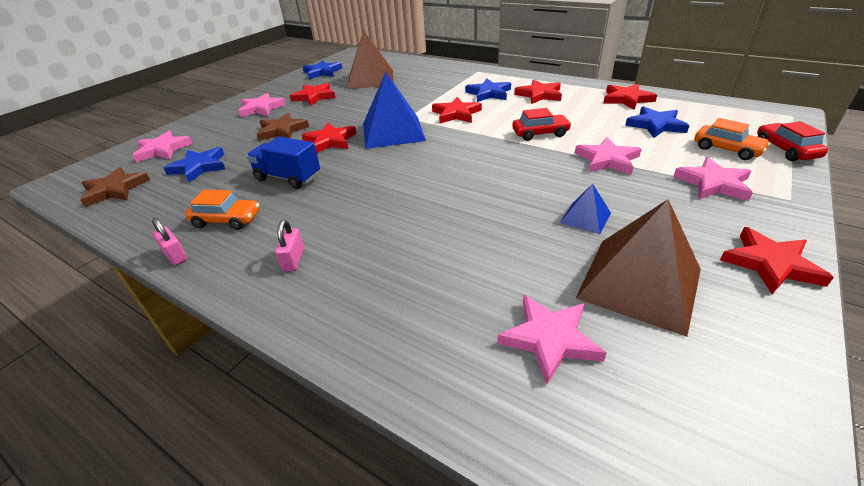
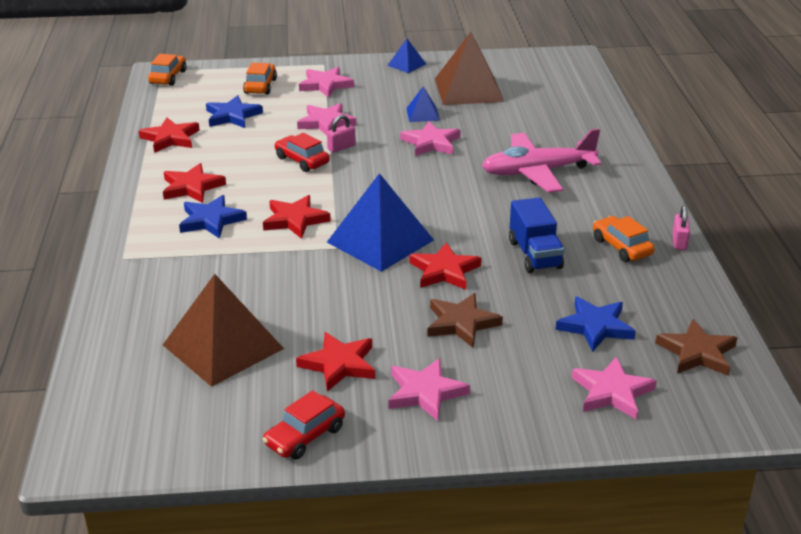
camera: 130 degrees left, 5 degrees down
pink padlock [275,220,304,271] -> pink padlock moved to [327,115,356,153]
blue star [303,60,342,79] -> none
pink star [497,295,606,384] -> pink star moved to [401,121,460,156]
red star [720,227,834,294] -> blue pyramid [387,39,426,73]
red car [757,121,828,161] -> red car moved to [262,390,345,460]
none -> orange car [148,54,186,86]
none -> pink plane [482,129,601,193]

